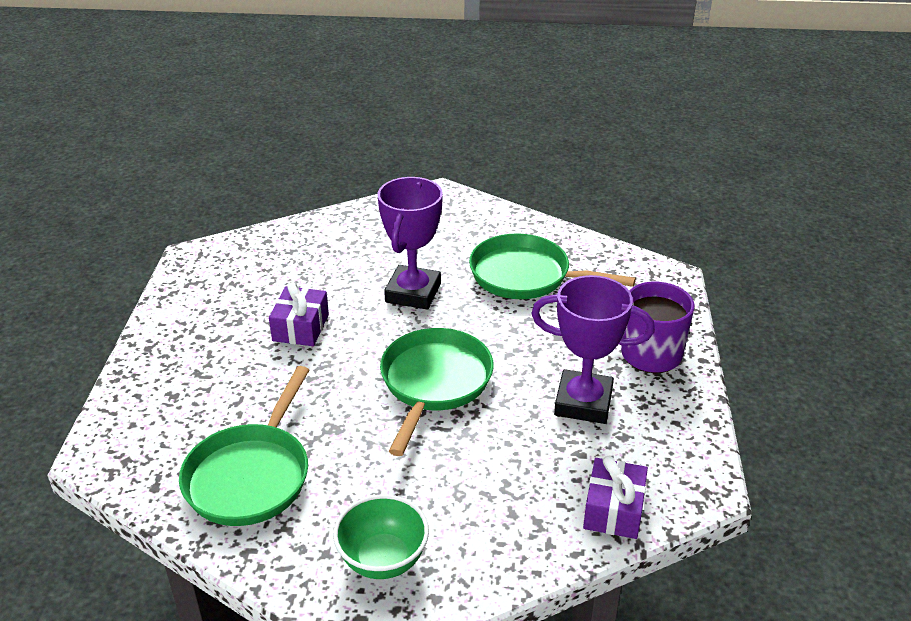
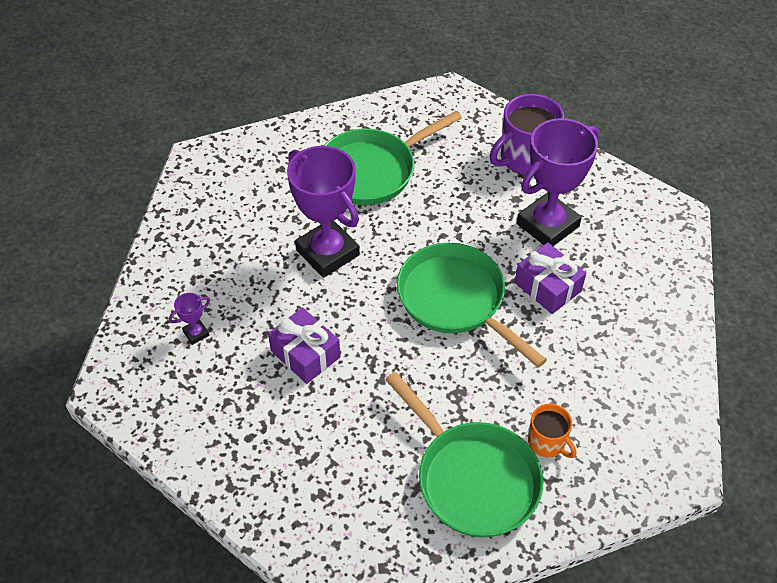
camera: 55 degrees left, 15 degrees up
green bowl [333,494,429,579] -> none
purple gift [583,456,648,539] -> purple gift moved to [515,242,586,314]
none -> purple trophy [169,293,210,345]
none -> orange mug [528,404,576,458]

